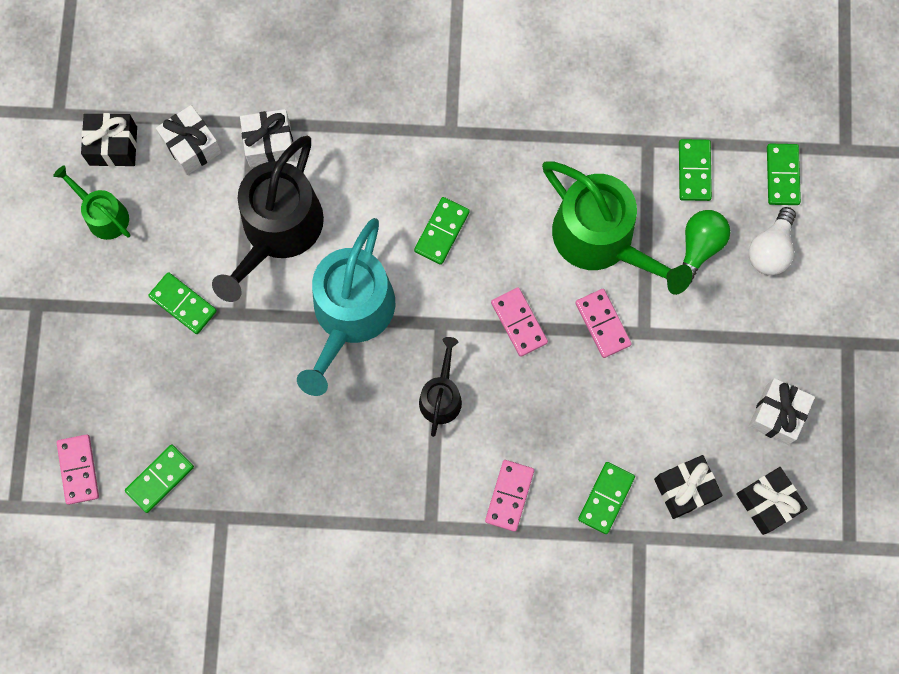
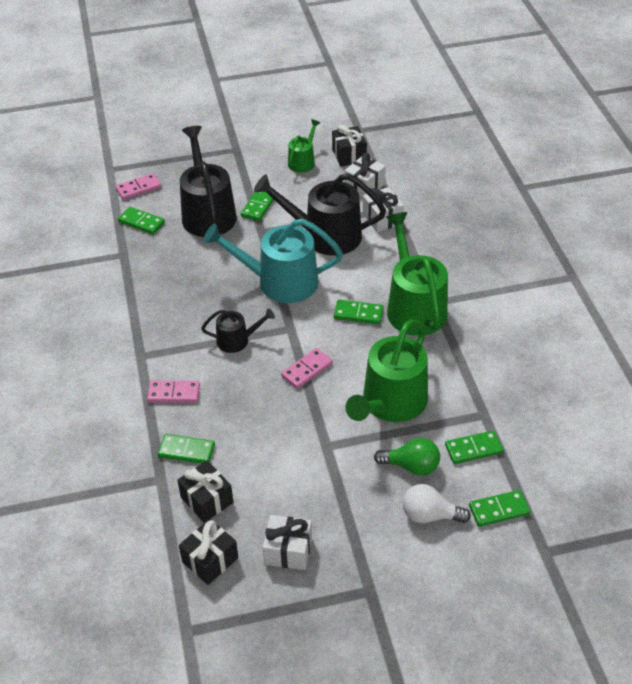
camera: 75 degrees right, 30 degrees down
pink domino [575,289,632,358] -> none
none -> black watering can [180,126,237,237]
none -> green watering can [386,212,448,336]

